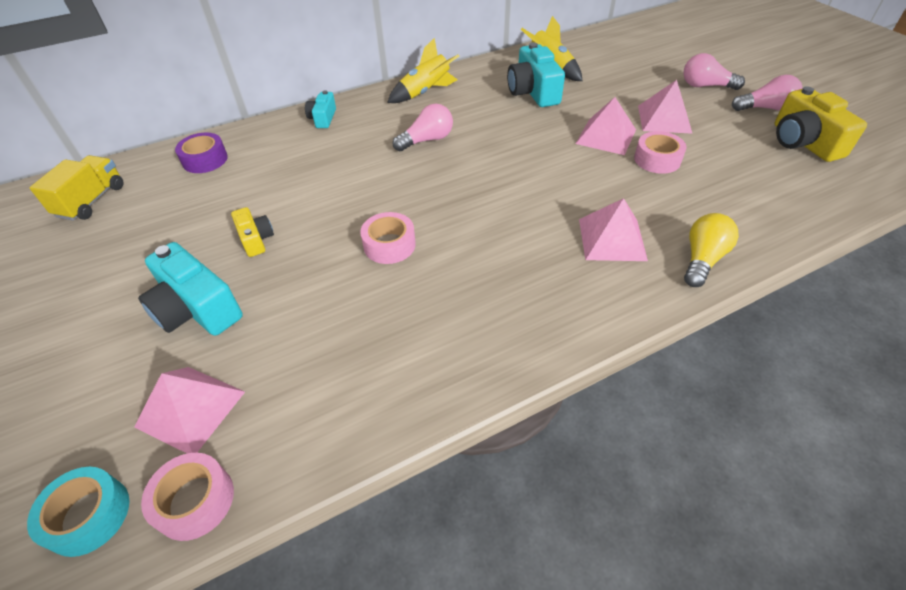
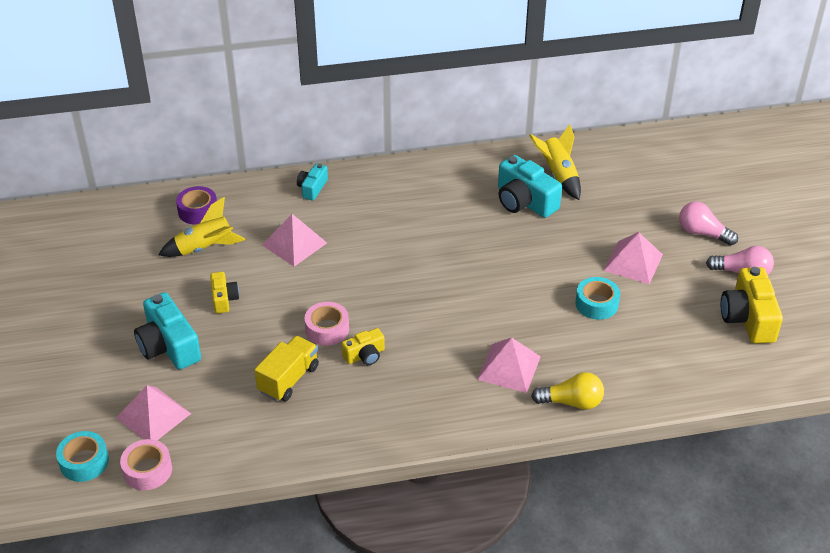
camera: 15 degrees right, 5 degrees down
yellow truck [29,155,123,221] -> yellow truck moved to [255,336,319,401]
yellow rocket [387,38,459,103] -> yellow rocket moved to [158,197,245,257]
pink light bulb [393,103,453,151] -> none
turquoise camera [507,42,565,107] -> turquoise camera turned 45 degrees counterclockwise [498,155,562,218]
pink pyramid [576,97,636,155] -> pink pyramid moved to [262,214,327,267]
pink tape [634,131,687,174] -> turquoise tape [575,277,620,320]
yellow light bulb [684,213,739,287] -> yellow light bulb turned 45 degrees clockwise [531,372,604,410]
none -> yellow camera [342,328,385,365]

